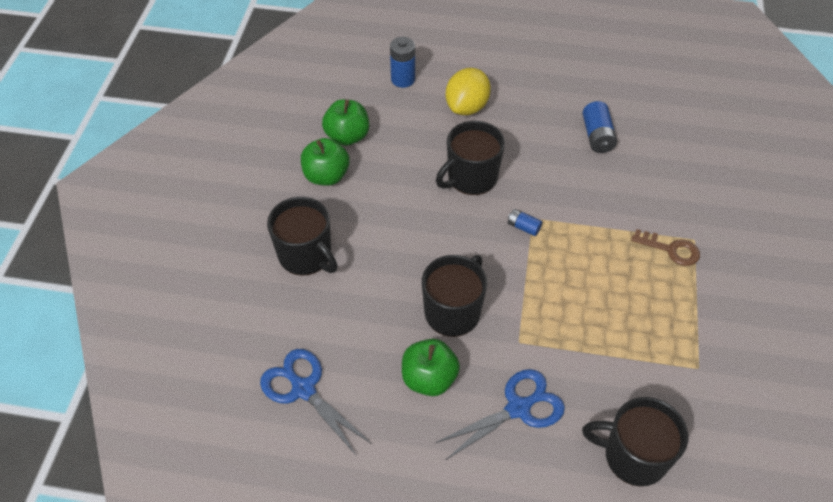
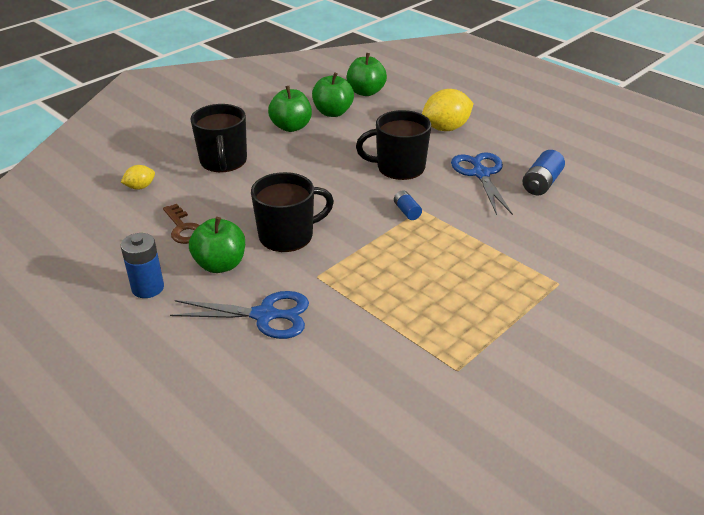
camera: 35 degrees right, 15 degrees down
blue scissors [260,349,372,456] -> blue scissors moved to [451,152,513,215]
blue battery [390,37,415,88] -> blue battery moved to [121,233,164,298]
black mug [582,397,688,486] -> none
brown key [631,229,700,266] -> brown key moved to [163,204,200,244]
none -> yellow lemon [121,165,155,189]
none -> green apple [347,53,387,96]

